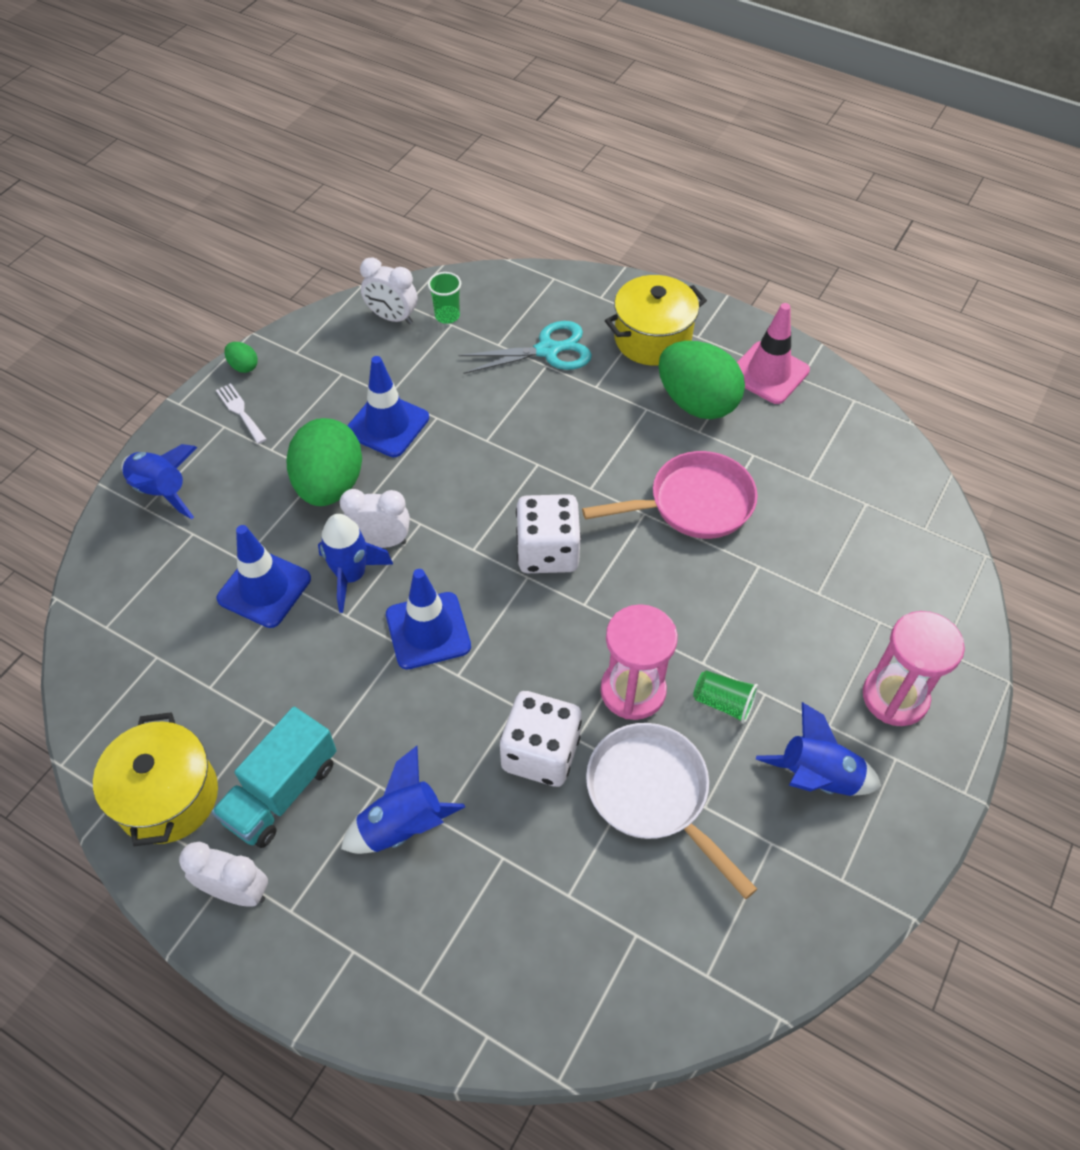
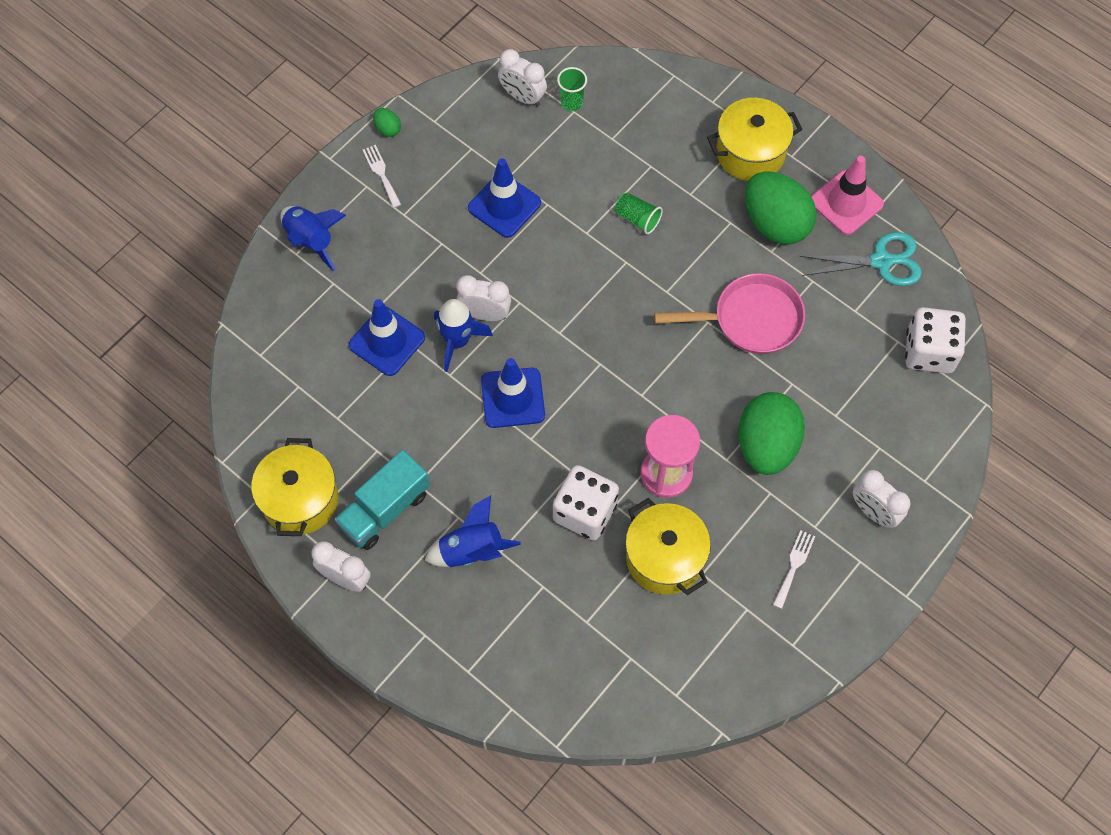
camera: 10 degrees right, 10 degrees up
green egg [286,418,362,506] -> green egg moved to [738,392,805,475]
turquoise scissors [459,321,592,374] -> turquoise scissors moved to [799,232,922,286]
white dice [516,494,581,573] -> white dice moved to [905,307,966,374]
white pan [586,723,757,899] -> yellow pot [625,498,711,595]
green cup [693,670,758,724] -> green cup moved to [615,193,663,234]
blue rocket [756,702,881,796] -> white fork [773,530,815,609]
pink hourglass [863,611,965,726] -> white clock [853,470,910,528]

